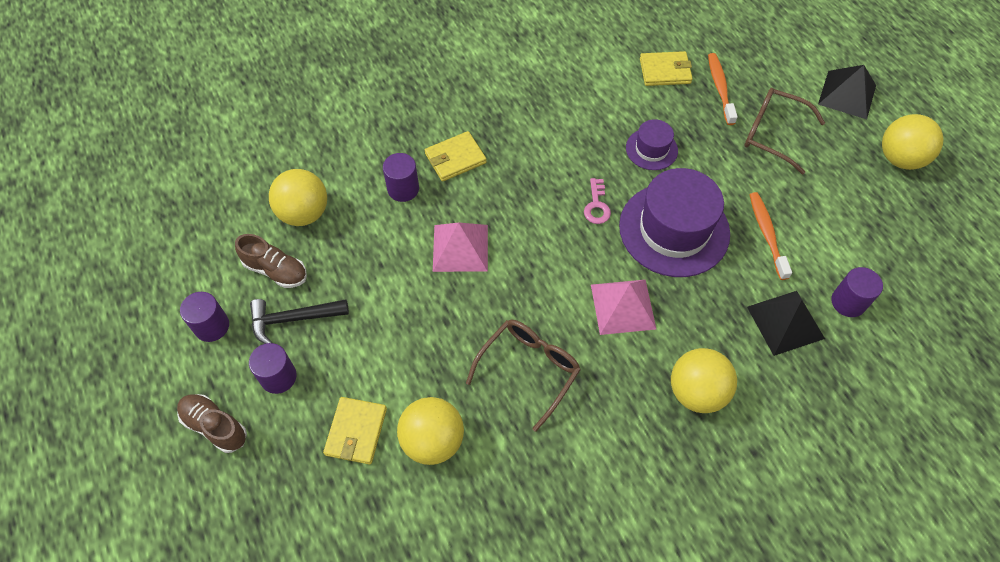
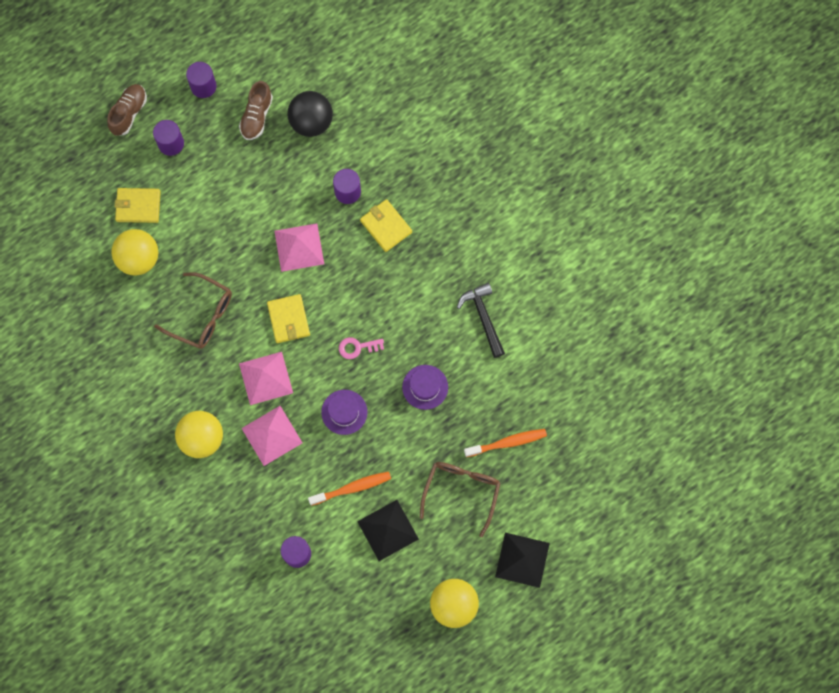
camera: 80 degrees right, 15 degrees up
black hammer [250,299,349,344] -> black hammer moved to [457,283,505,358]
yellow ball [269,169,327,226] -> black ball [287,91,333,137]
purple hat [619,168,730,277] -> purple hat [321,390,367,435], size x0.50
yellow wallet [640,51,693,86] -> yellow wallet moved to [267,294,310,343]
black pyramid [747,291,825,356] -> black pyramid moved to [357,500,419,561]
none -> pink pyramid [242,406,302,466]

